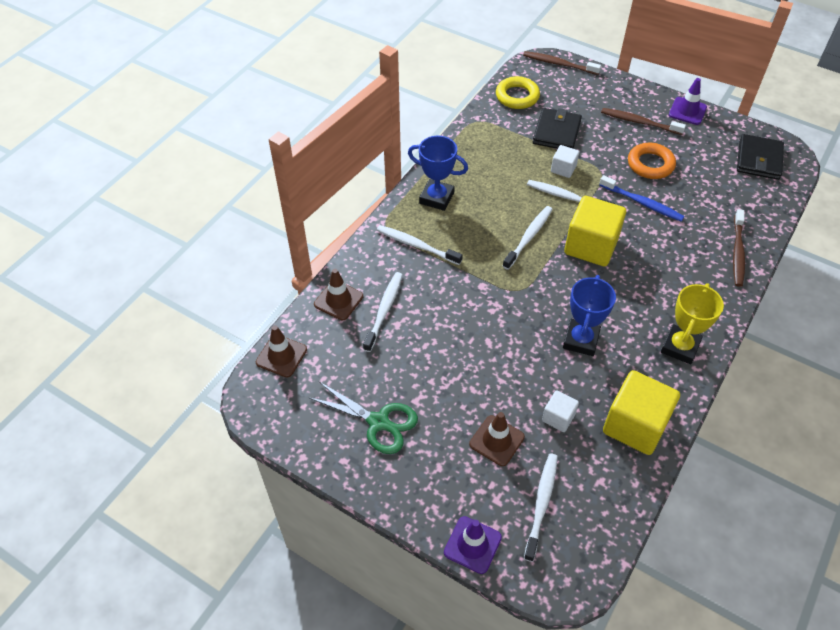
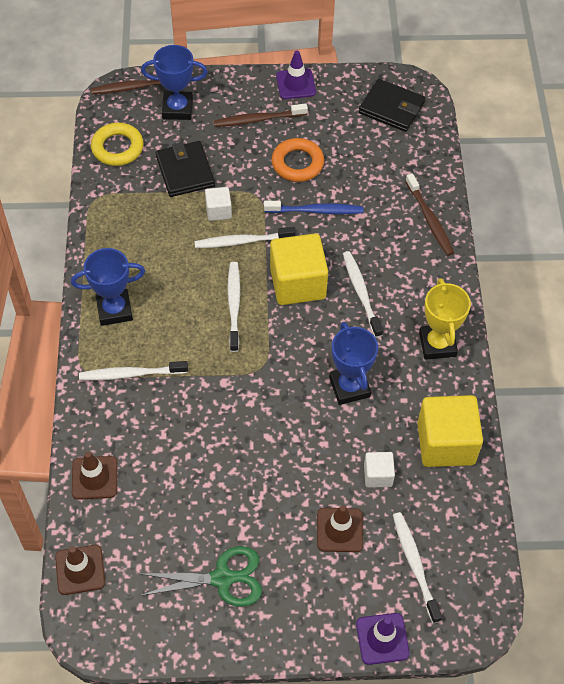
camera: 35 degrees left, 5 degrees up
white toothbrush [363,272,403,352] -> white toothbrush moved to [343,251,383,338]
black wallet [737,134,784,180] -> black wallet turned 45 degrees counterclockwise [359,79,425,132]
none -> blue trophy [141,45,208,120]

